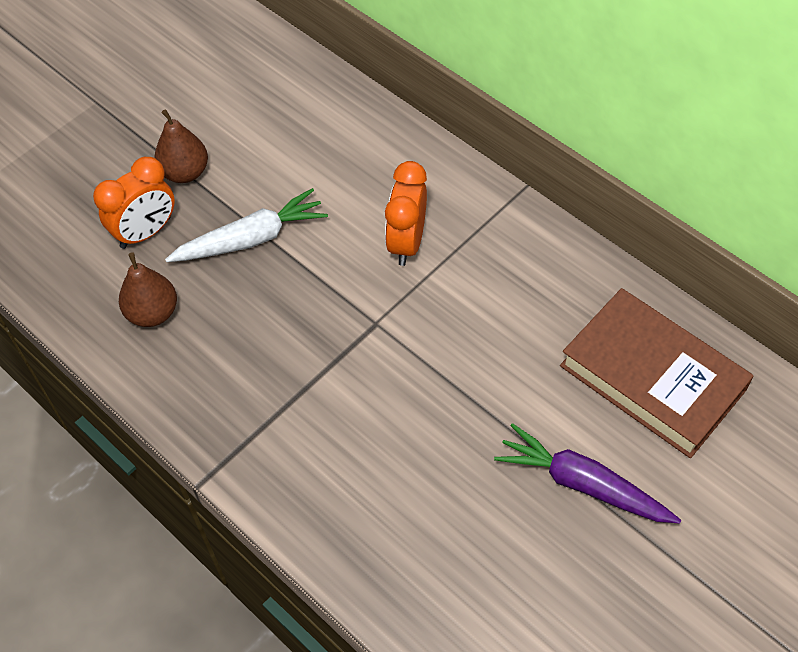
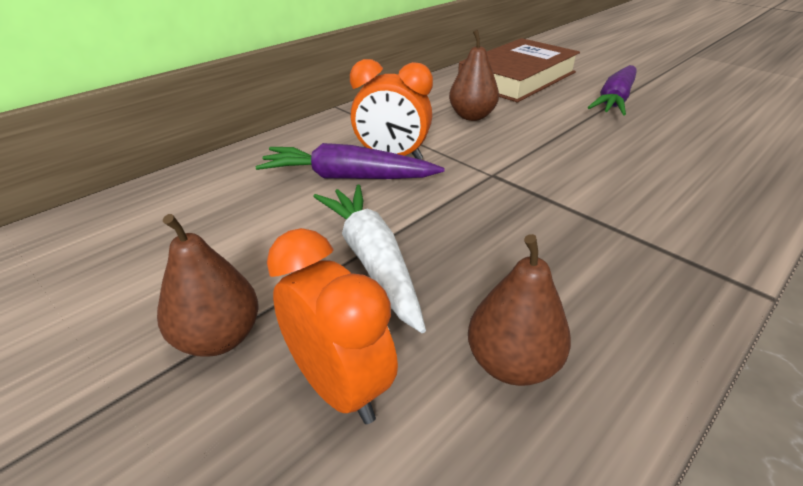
camera: 90 degrees left, 20 degrees down
none -> purple carrot [255,143,444,179]
none -> brown pear [449,30,499,121]

